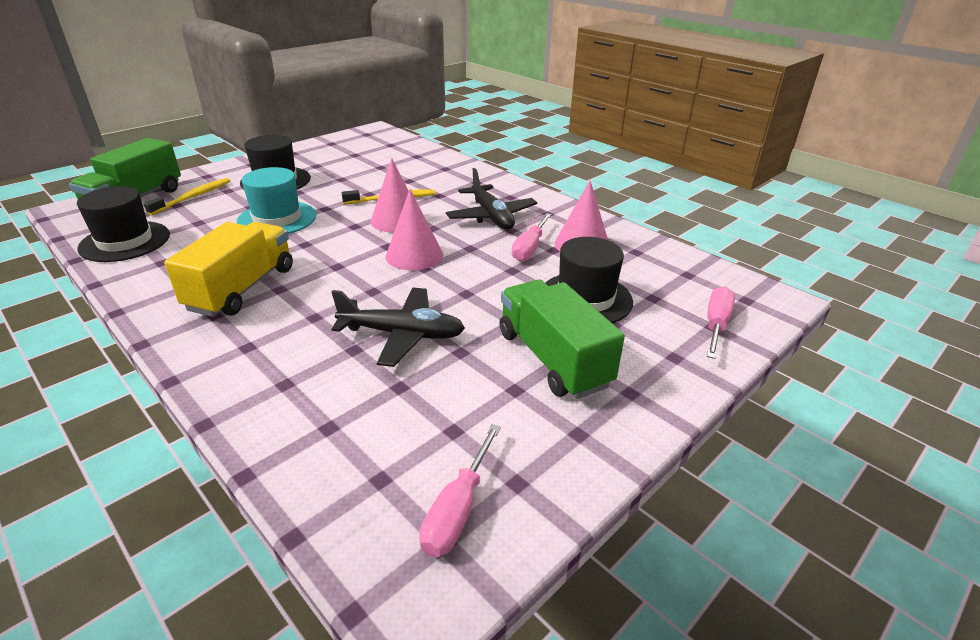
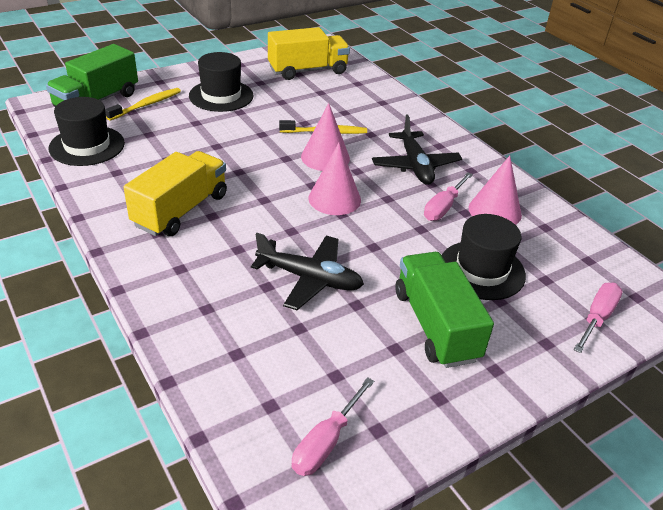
camera: 10 degrees right, 5 degrees up
turquoise hat [237,167,316,234] -> none
none -> yellow truck [268,27,350,80]

